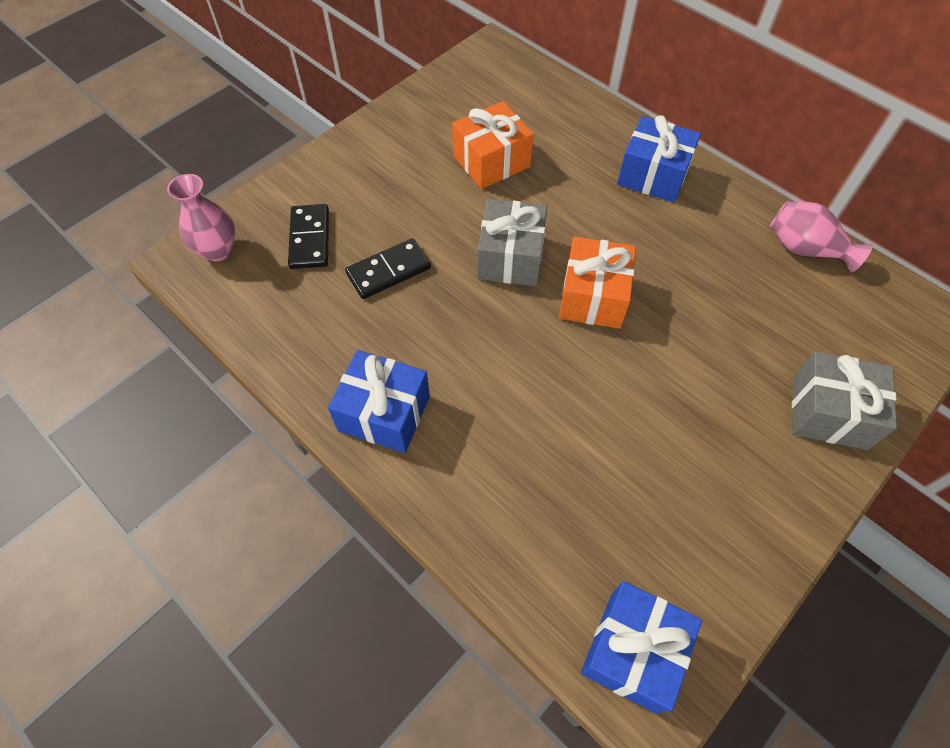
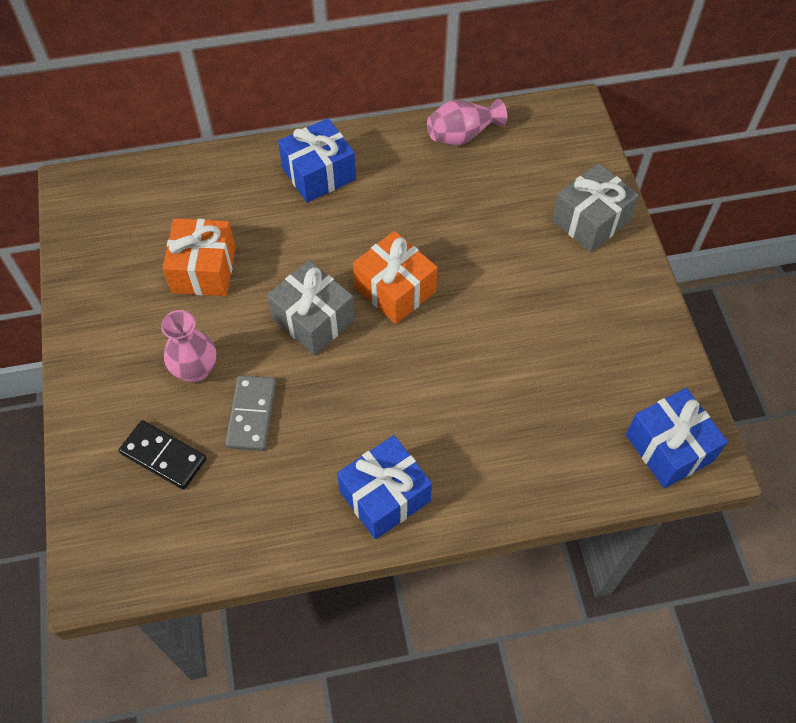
camera: 55 degrees left, 0 degrees up
pink vase [167,174,235,262] -> pink vase moved to [161,310,216,383]
black domino [345,238,431,299] -> grey domino [225,375,276,451]

